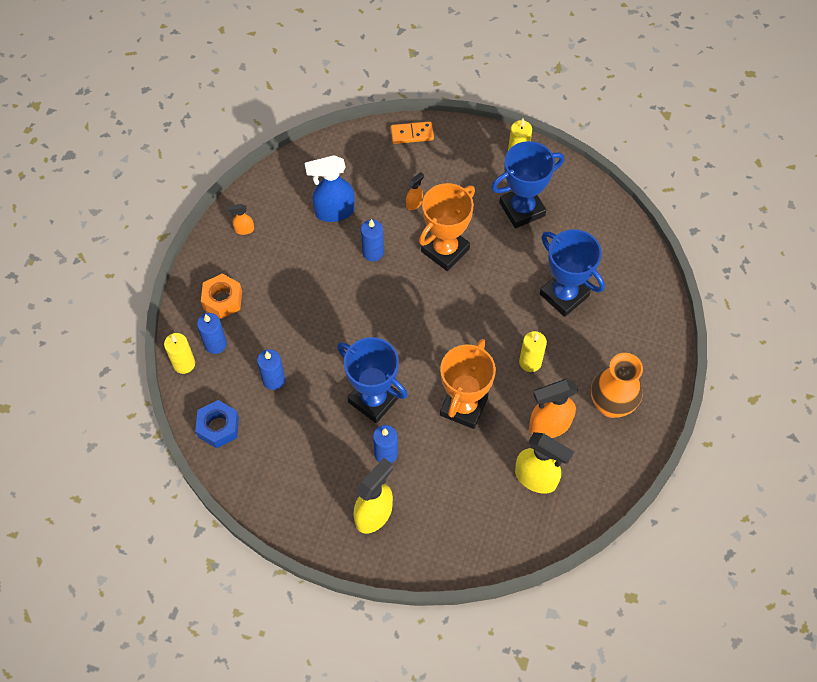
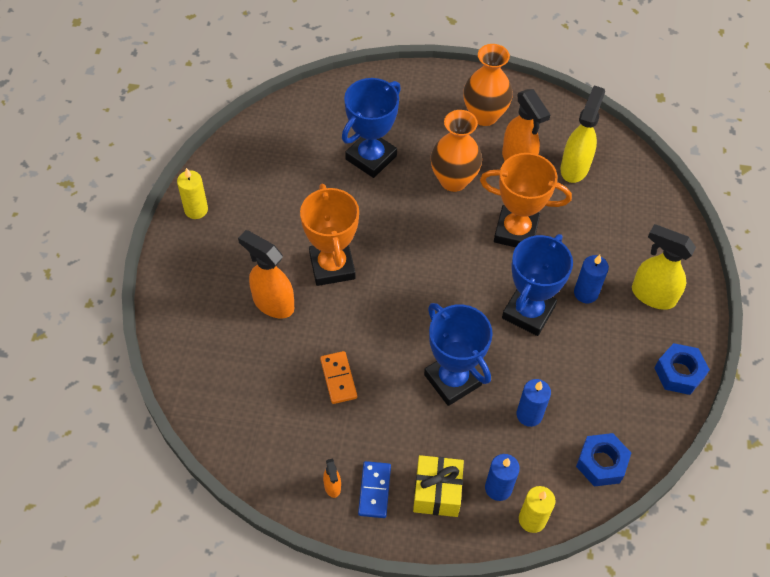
camera: 100 degrees left, 5 degrees down
orange nut [201,273,242,319] -> yellow gift [413,455,464,517]
blue spray bottle [305,155,355,222] -> none
blue candle [361,219,384,261] -> none
orange domino [391,121,434,144] -> orange domino moved to [320,351,357,404]
orange spray bottle [406,172,424,210] -> orange spray bottle [238,230,294,319], size x2.06
orange trophy [419,183,475,271] -> orange trophy turned 45 degrees clockwise [300,184,359,286]
blue trophy [491,141,564,228] -> blue trophy moved to [424,303,493,406]
yellow candle [519,331,547,372] -> orange vase [431,110,482,192]
none -> blue domino [358,461,391,518]
none -> blue nut [655,343,710,395]

